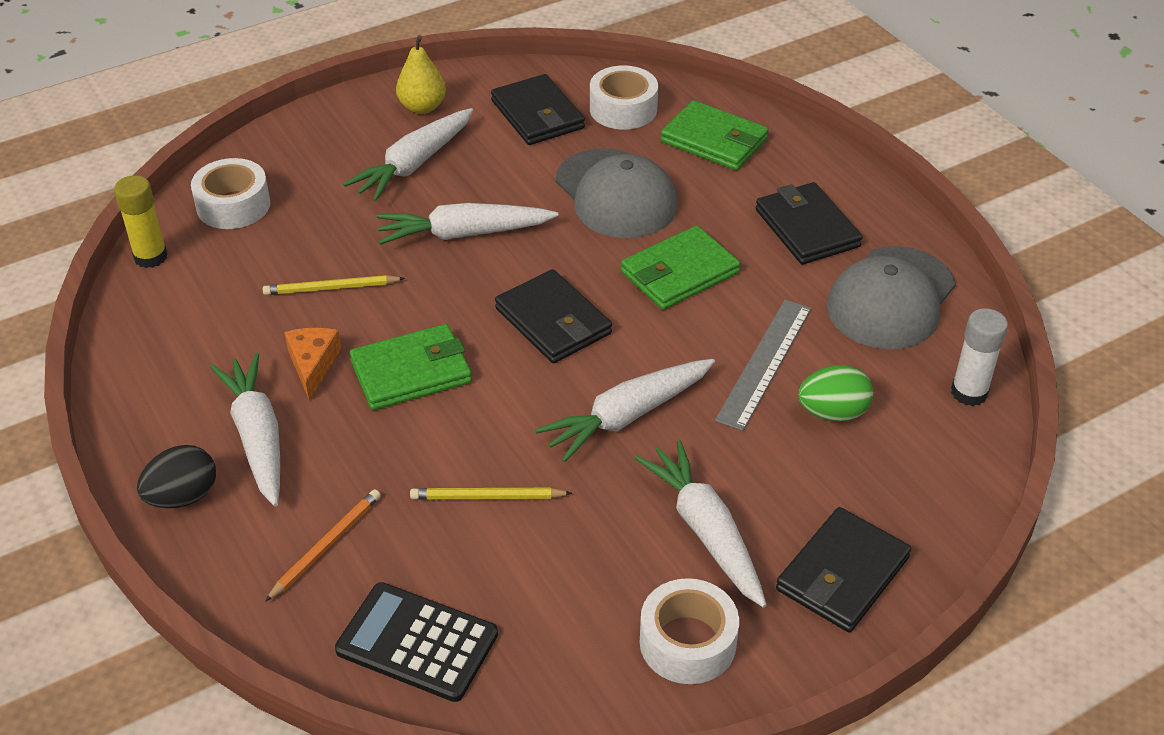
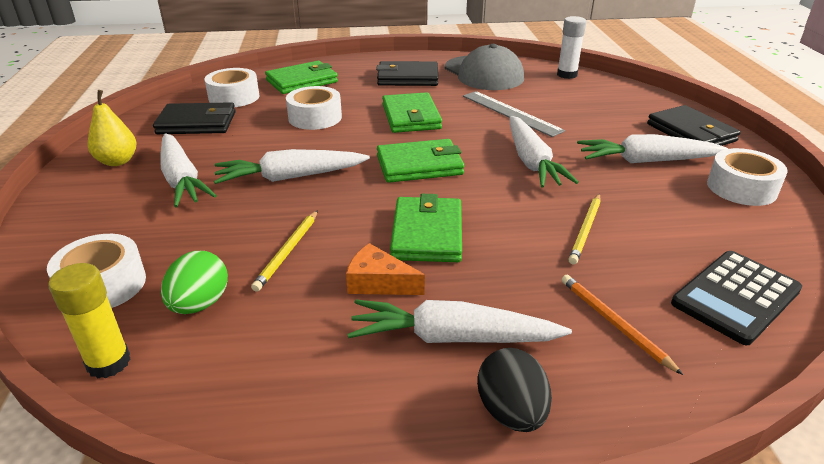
camera: 65 degrees left, 10 degrees down
white carrot [377,203,559,245] -> white carrot turned 60 degrees clockwise [214,149,370,184]
black wallet [495,269,612,363] -> green wallet [377,139,465,183]
grey cap [556,148,678,238] -> white tape [286,86,342,130]
green egg [798,365,873,422] -> green egg moved to [161,251,228,314]

